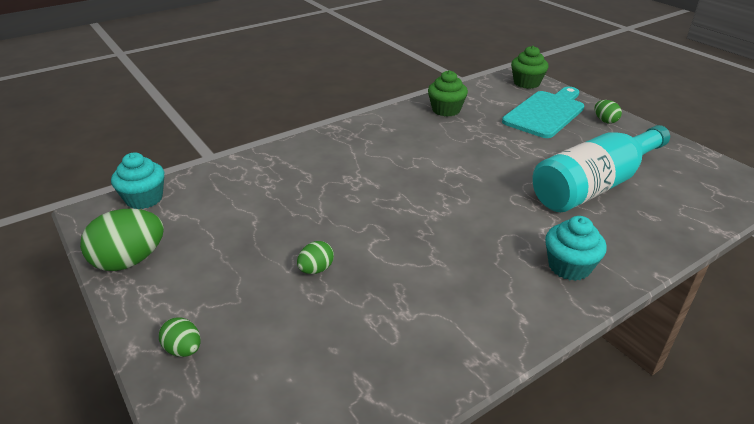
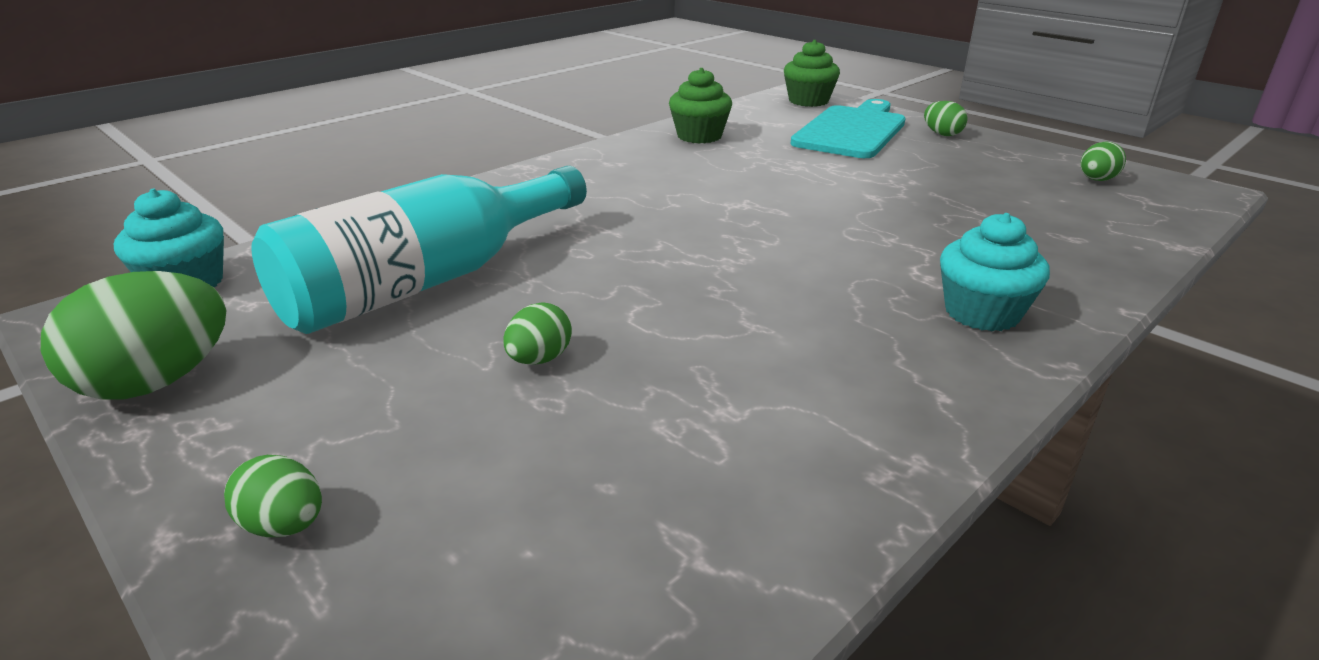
camera: 10 degrees left, 5 degrees down
turquoise bottle [532,125,670,212] -> turquoise bottle moved to [251,166,587,334]
none -> green egg [1080,141,1126,181]

